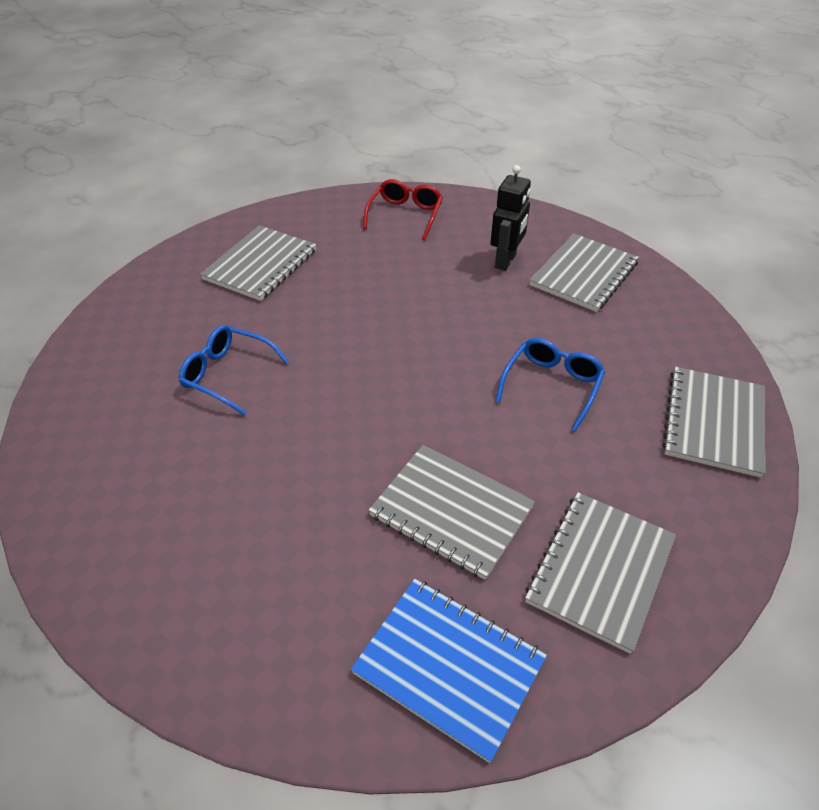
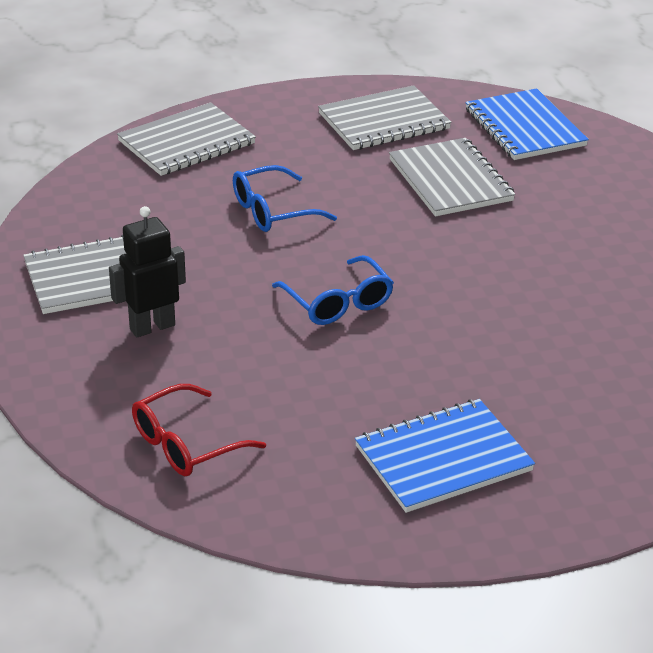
camera: 145 degrees left, 10 degrees down
blue glasses [179,325,289,415] -> blue glasses moved to [272,255,394,325]
grey notebook [200,225,316,301] -> blue notebook [355,399,535,513]

